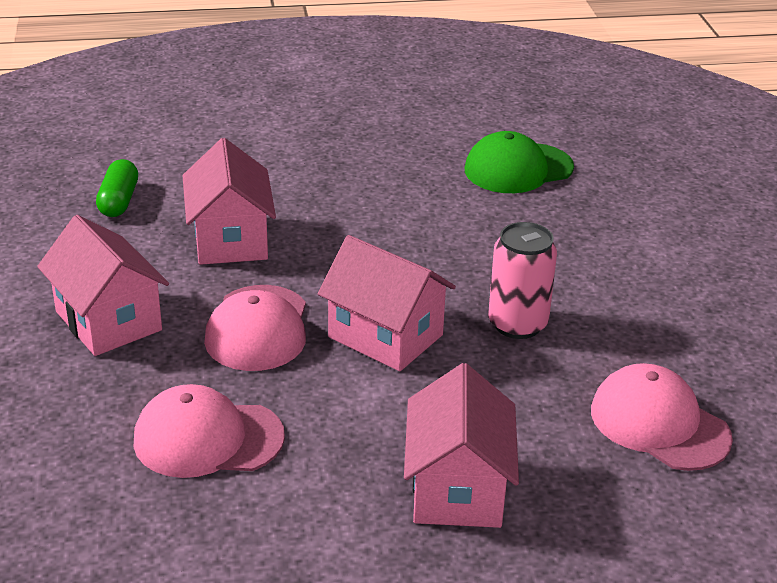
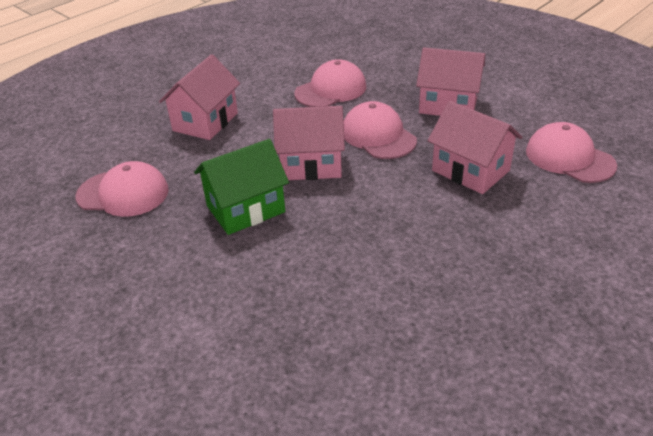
camera: 145 degrees right, 5 degrees up
green capsule [96,159,138,217] -> pink cap [526,122,617,183]
pink house [404,363,519,528] -> pink house turned 60 degrees clockwise [159,54,240,140]
green cap [465,131,574,193] -> none
pink can [488,222,557,339] -> green house [194,139,289,235]

